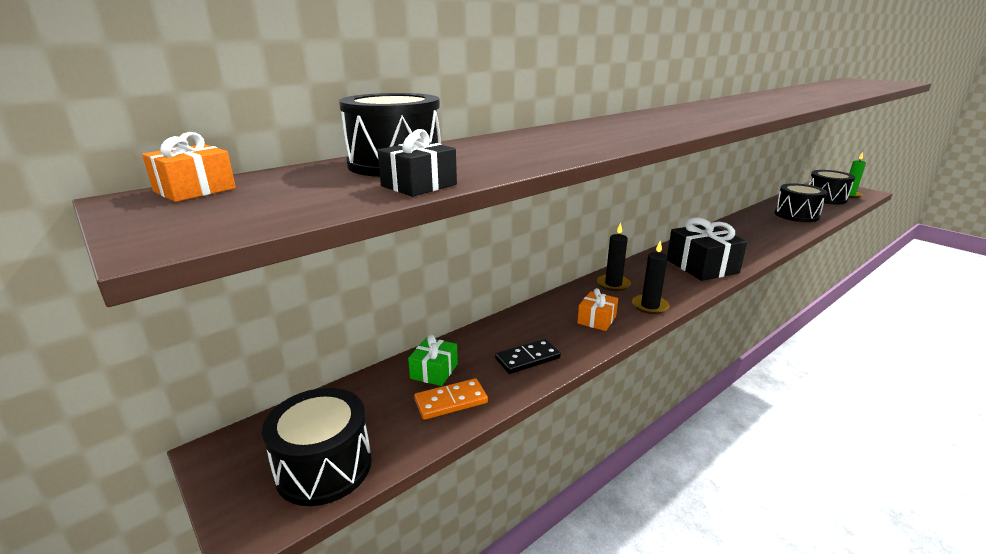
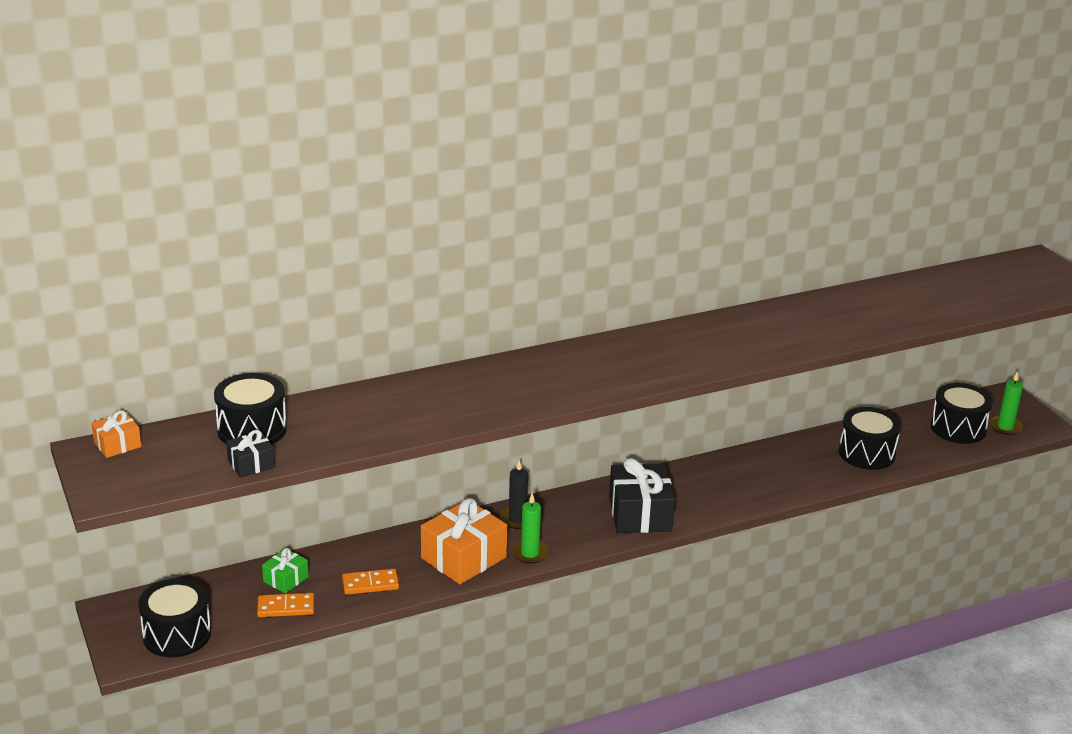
camera: 15 degrees right, 5 degrees up
black domino [495,339,561,374] -> orange domino [342,569,399,595]
orange gift [577,288,618,331] -> orange gift [421,498,507,584], size x1.95
black candle [632,240,669,314] -> green candle [511,493,549,564]

